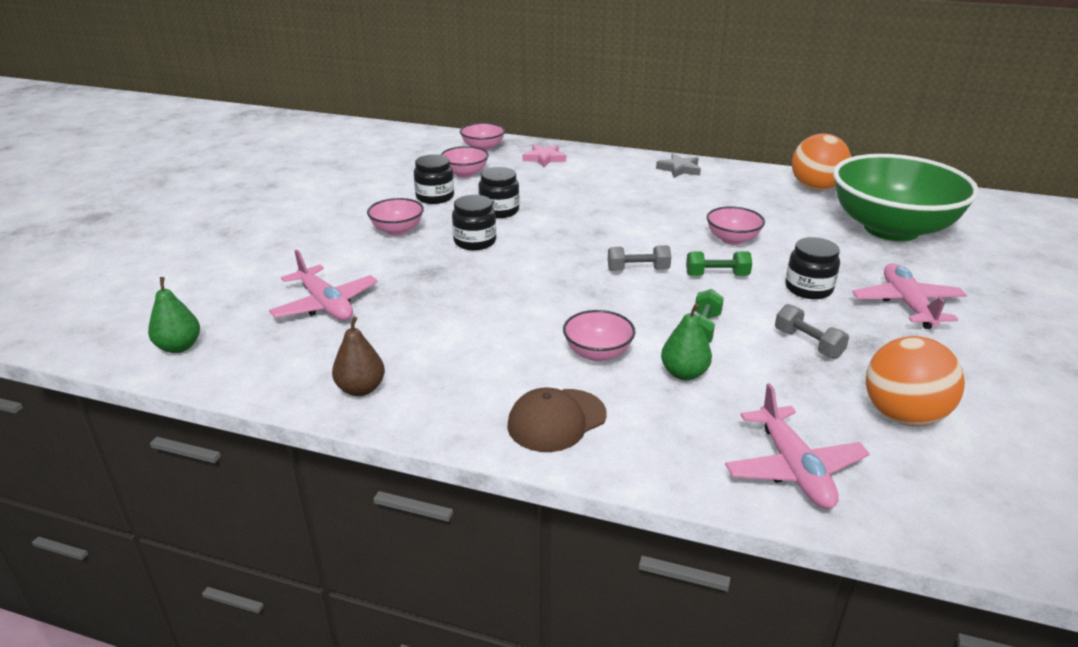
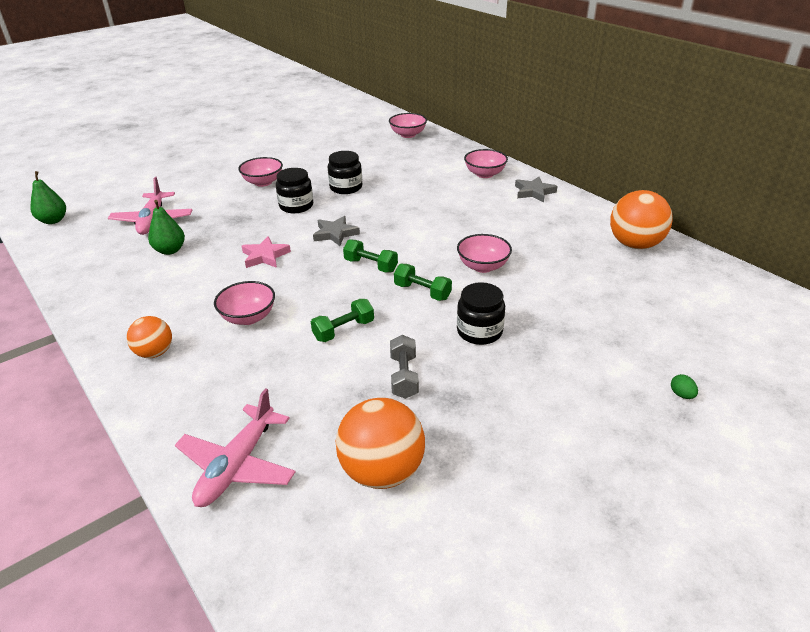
camera: 35 degrees right, 5 degrees up
brown pear [332,316,385,396] -> none
black jar [414,154,454,204] -> none
pink bowl [440,146,489,178] -> pink bowl moved to [464,149,508,178]
brown cap [507,388,607,452] -> orange ball [127,316,172,358]
pink star [522,144,566,167] -> pink star moved to [242,236,291,268]
grey dumbbell [608,245,671,271] -> green dumbbell [343,239,398,273]
green pear [661,303,712,380] -> green pear moved to [148,200,185,255]
green bowl [833,154,979,241] -> none
pink plane [852,263,967,329] -> none
none -> grey star [313,216,360,246]
none -> green egg [671,374,698,399]

